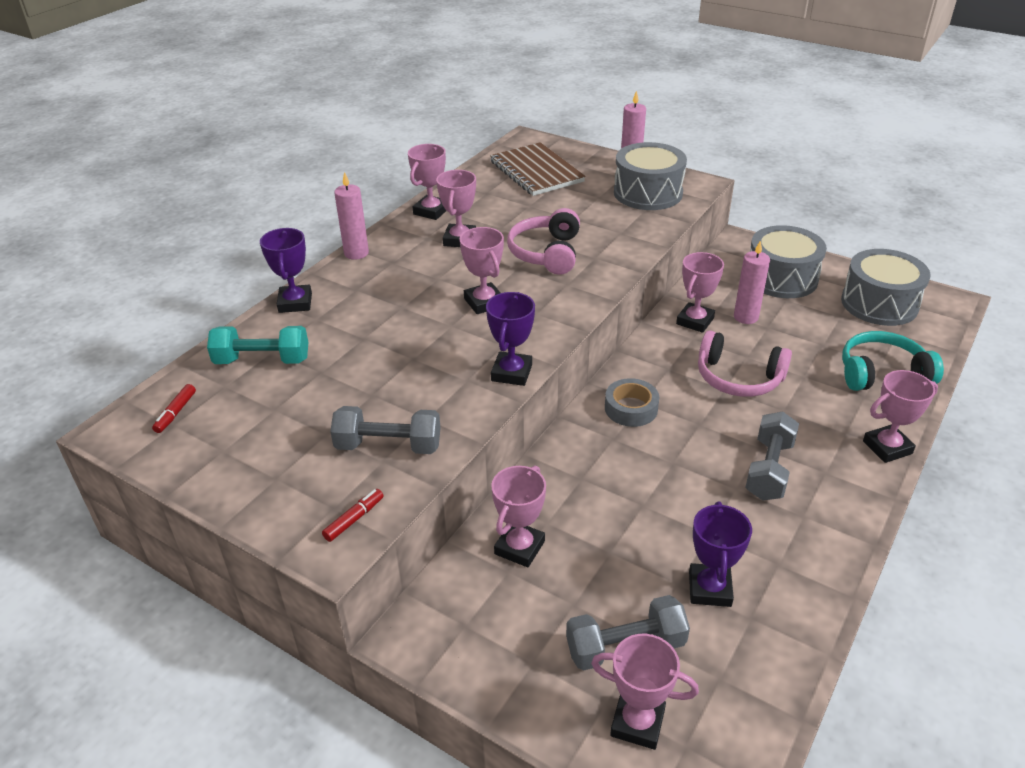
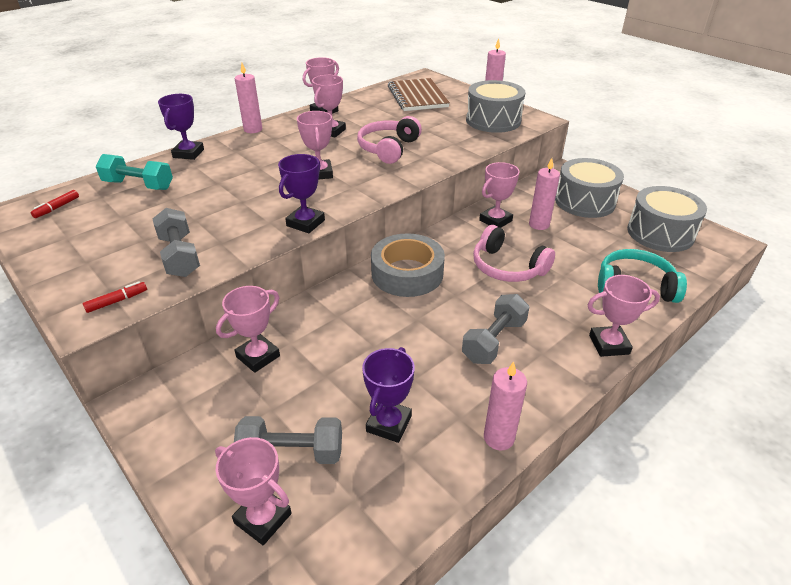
camera: 15 degrees right, 0 degrees up
grey dumbbell [330,406,441,454] -> grey dumbbell turned 45 degrees clockwise [153,208,200,277]
grey tape [605,378,659,427] -> grey tape [371,233,445,297], size x1.66
none -> pink candle [484,361,527,451]

